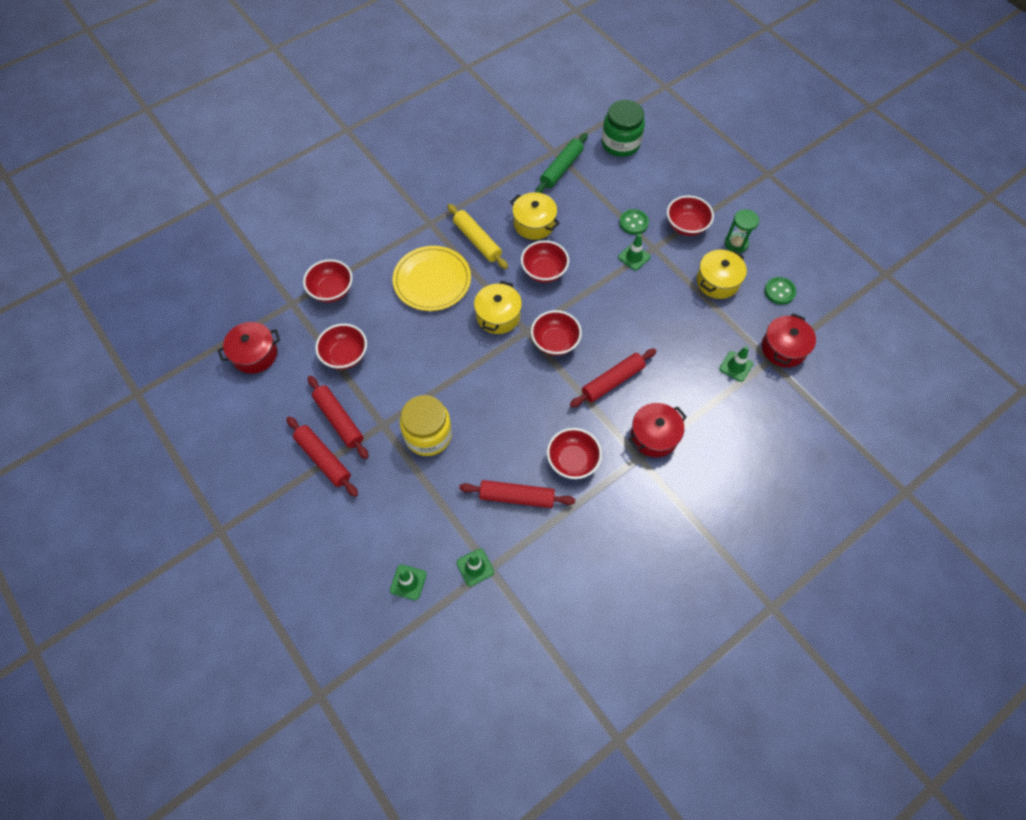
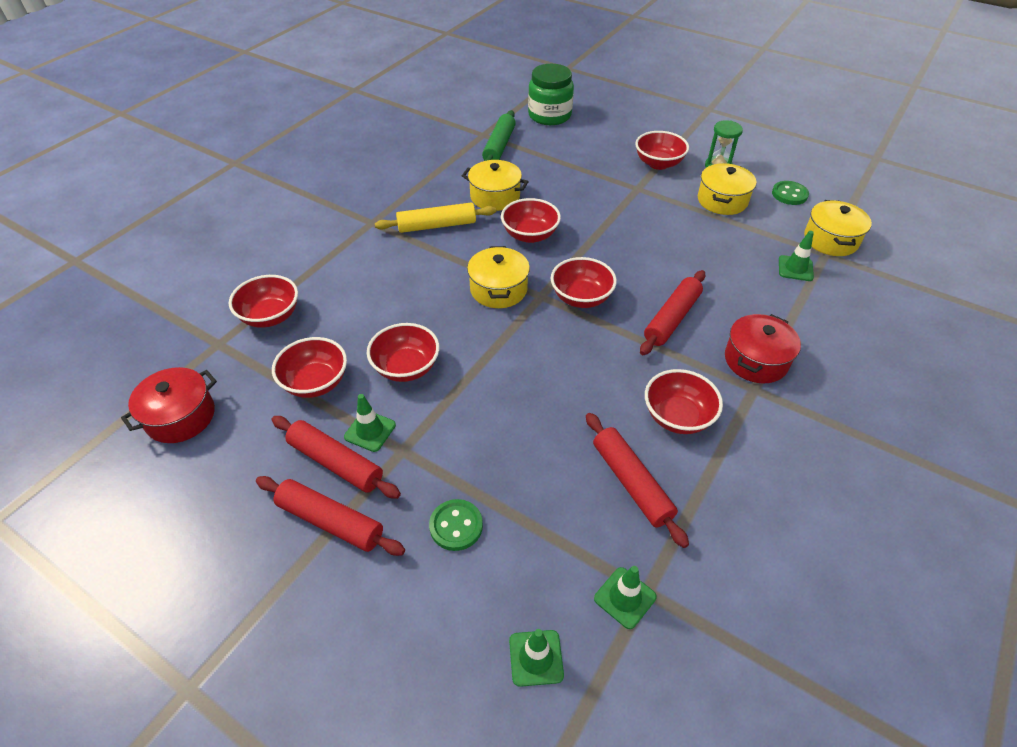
camera: 20 degrees left, 15 degrees down
yellow plate [393,246,471,311] -> none
yellow jar [400,395,452,456] -> none
yellow rolling pin [447,204,508,269] -> yellow rolling pin turned 45 degrees counterclockwise [375,202,496,233]
red rolling pin [459,480,575,508] -> red rolling pin turned 75 degrees clockwise [586,413,689,548]
green traffic cone [618,234,651,271] -> green traffic cone moved to [344,394,396,452]
green button [619,209,649,235] -> green button moved to [429,499,483,551]
red pot [762,313,816,367] -> yellow pot [804,200,872,256]
none -> red bowl [367,323,439,382]

